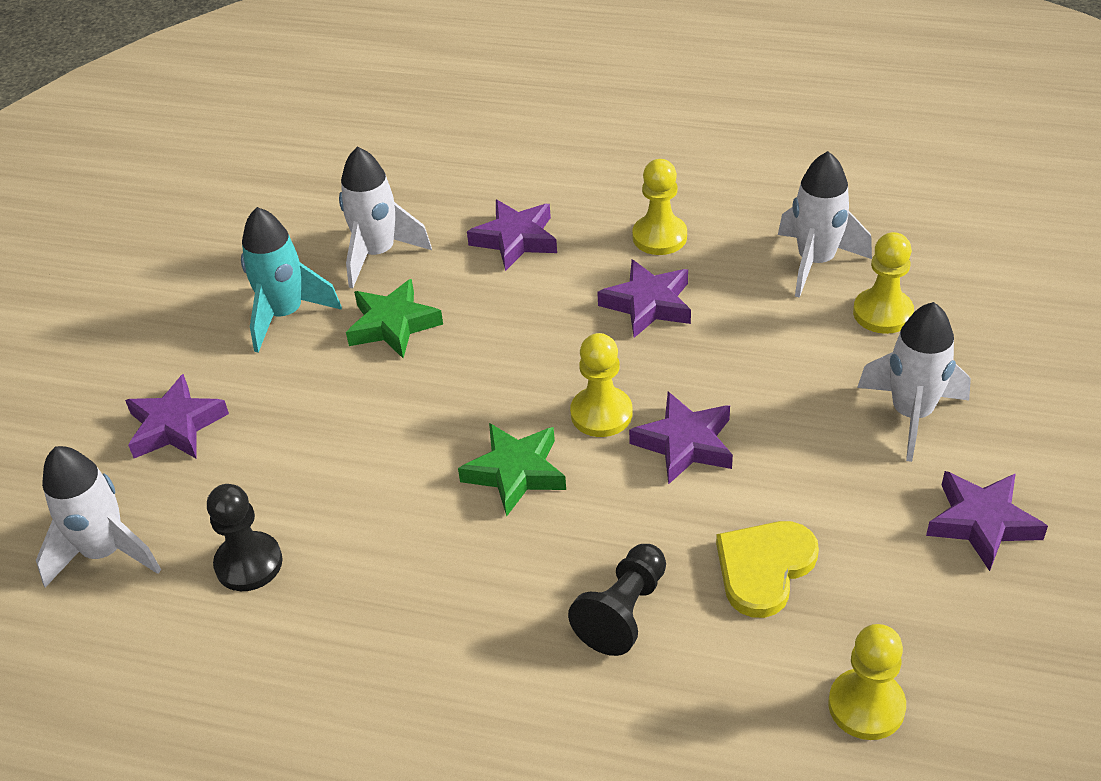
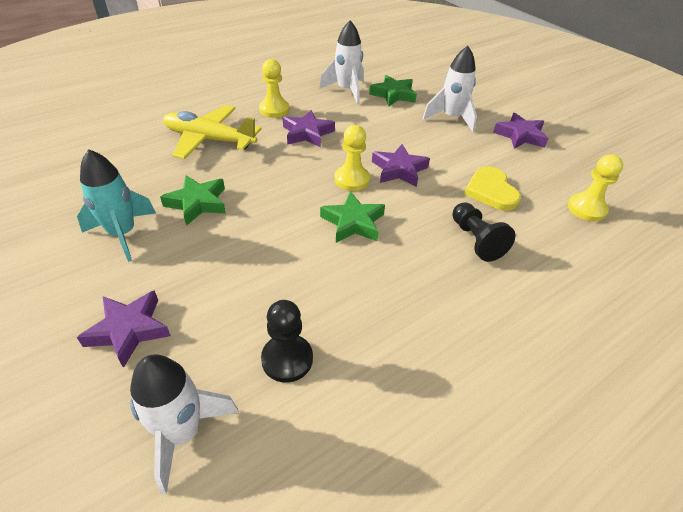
camera: 55 degrees left, 0 degrees up
white rocket [339,146,432,289] -> none
purple star [467,200,557,271] -> yellow plane [163,105,261,159]
yellow pawn [853,232,914,334] -> green star [369,75,417,107]

